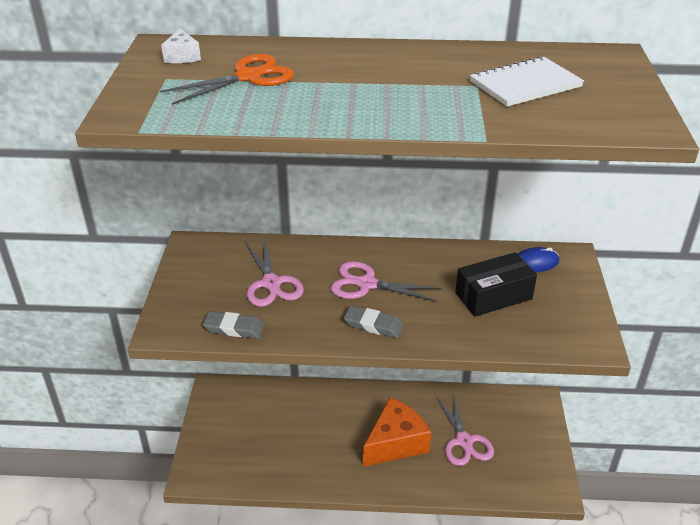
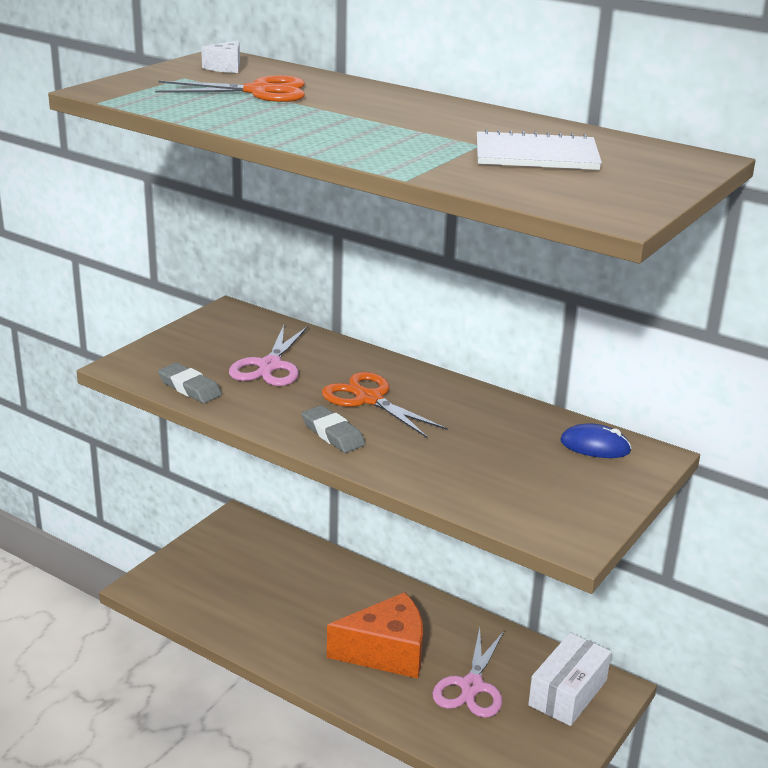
camera: 30 degrees right, 10 degrees down
pink scissors [331,261,441,302] -> orange scissors [322,372,448,438]
black box [455,252,537,317] -> none
none -> white box [528,633,611,726]

